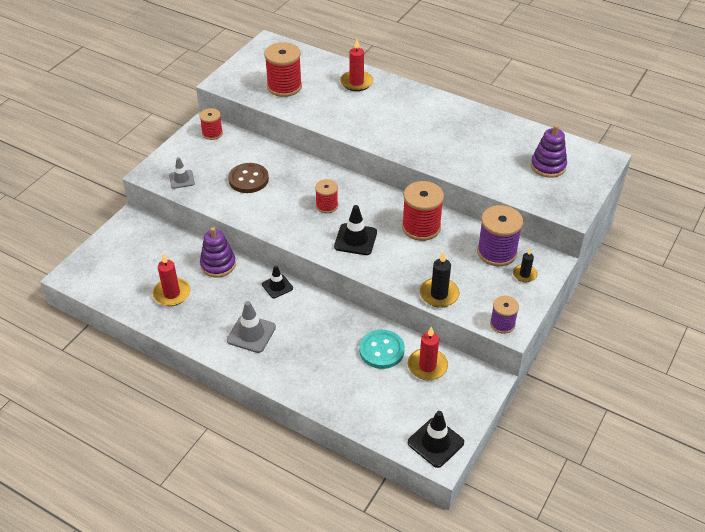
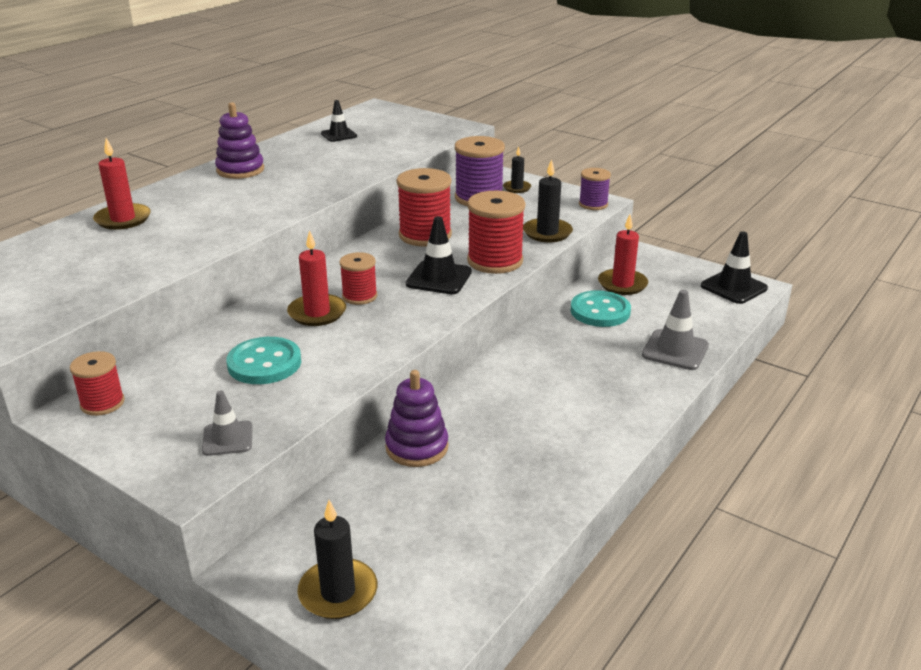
camera: 85 degrees left, 15 degrees down
red candle [152,253,190,306] -> red candle moved to [287,230,346,326]
grey traffic cone [227,301,276,353] -> grey traffic cone moved to [642,290,709,370]
brown button [228,163,269,193] -> turquoise button [226,337,301,384]
black traffic cone [262,265,293,298] -> black traffic cone moved to [321,100,357,142]
red spool [264,42,302,97] -> red spool moved to [467,191,526,274]
purple stacking toy [531,125,567,178] -> purple stacking toy moved to [215,102,264,179]
none -> black candle [297,500,377,619]

